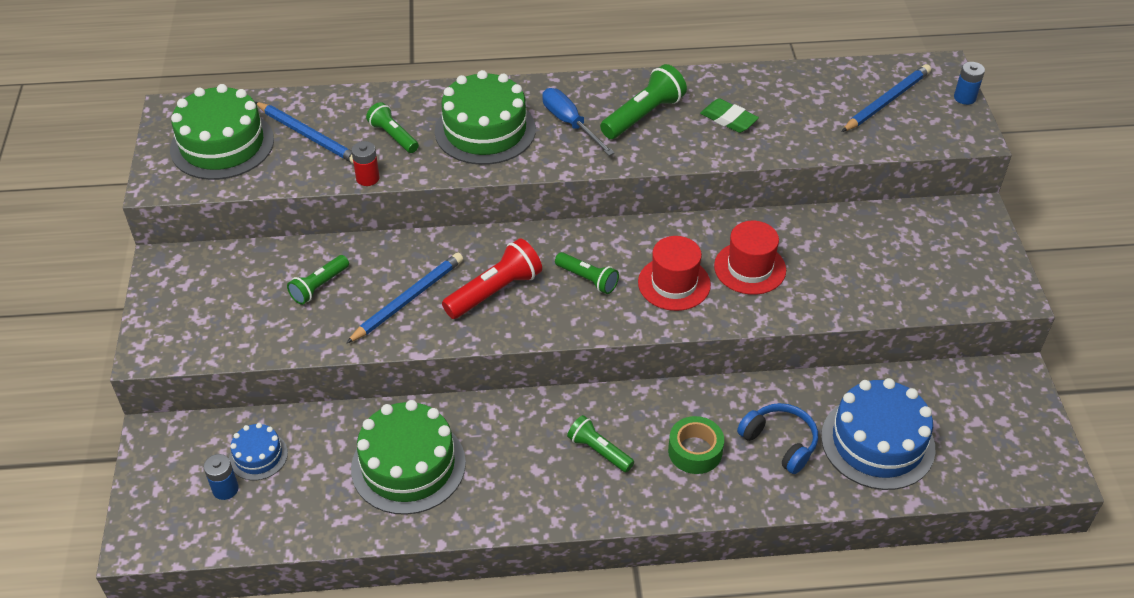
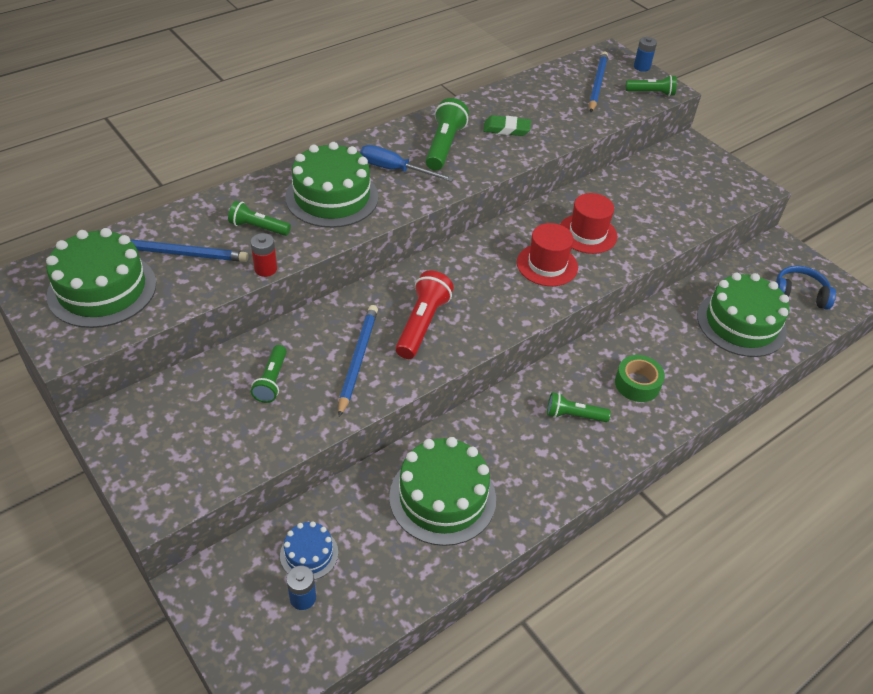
camera: 35 degrees left, 0 degrees up
green flashlight [555,252,619,294] -> green flashlight moved to [626,75,677,96]
blue headphones [737,403,818,474] -> blue headphones moved to [776,266,836,310]
blue cake [821,378,935,490] -> green cake [697,273,789,357]

